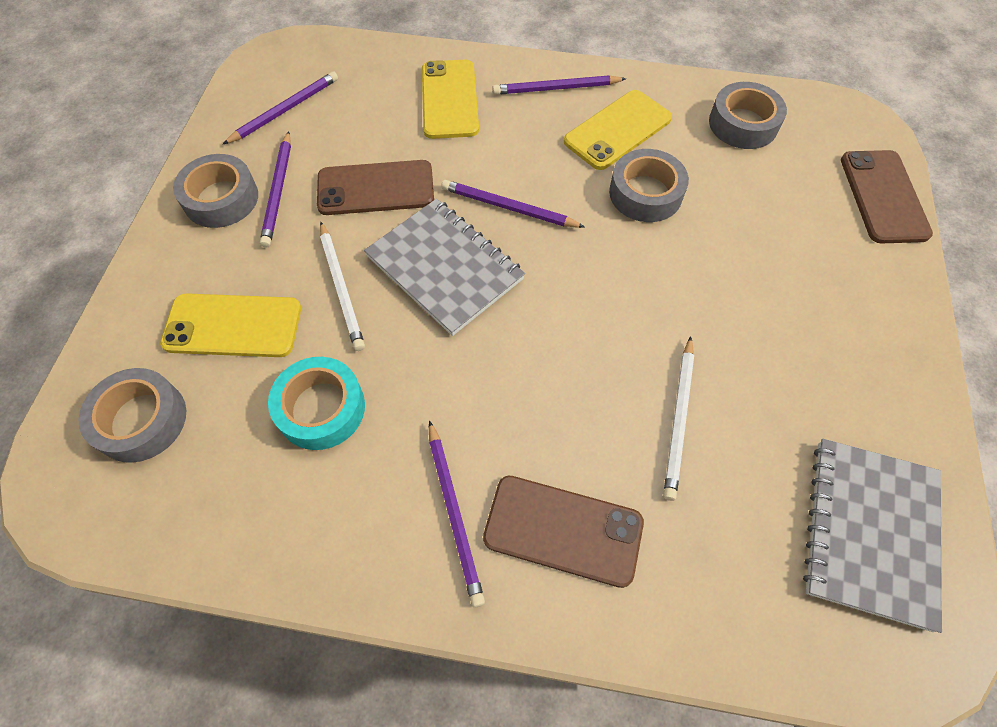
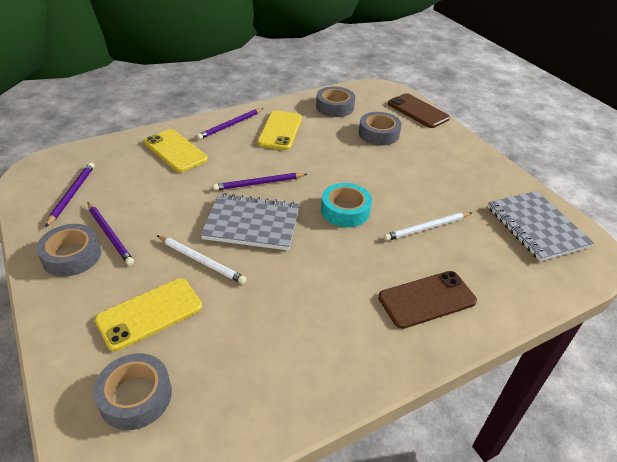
camera: 40 degrees left, 20 degrees down
turquoise tape [268,357,365,450] -> turquoise tape moved to [321,183,372,227]
brown phone [317,160,434,215] -> none
purple pencil [429,420,485,607] -> none
grey tape [609,149,689,222] -> grey tape moved to [359,112,402,146]
white pencil [663,336,694,501] -> white pencil turned 90 degrees clockwise [384,212,472,241]

